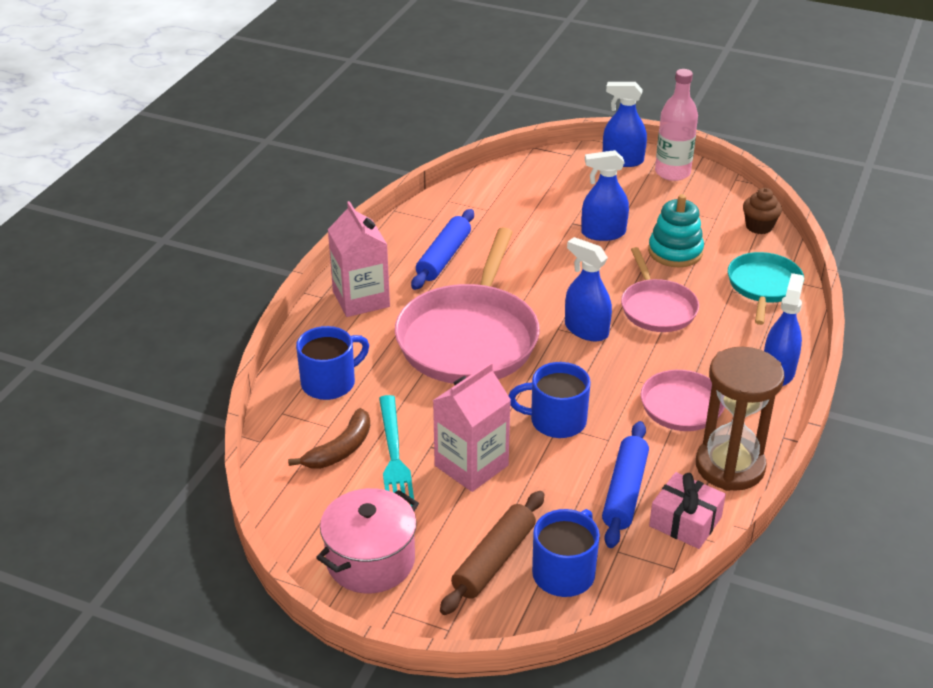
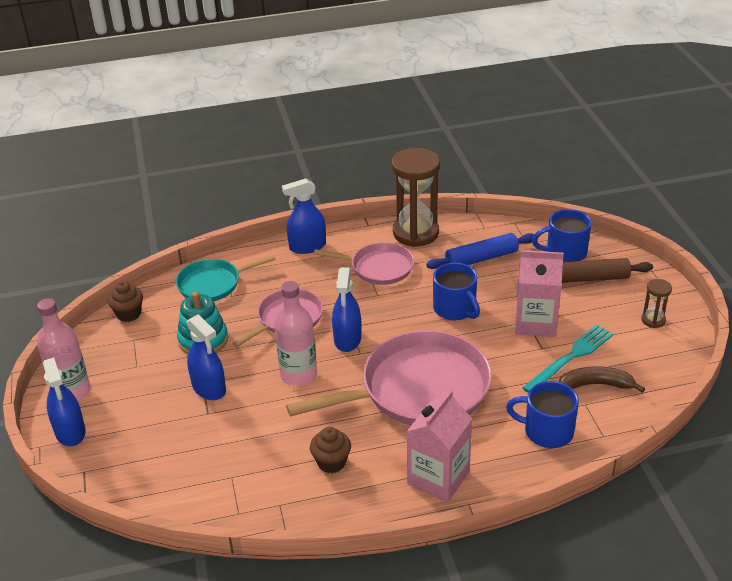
camera: 125 degrees left, 0 degrees up
pink pot [316,488,419,593] -> brown hourglass [641,279,672,328]
blue rolling pin [411,209,474,290] -> brown cupcake [310,427,351,473]
pink gift [649,472,726,549] -> none
none -> pink bottle [274,281,317,386]

